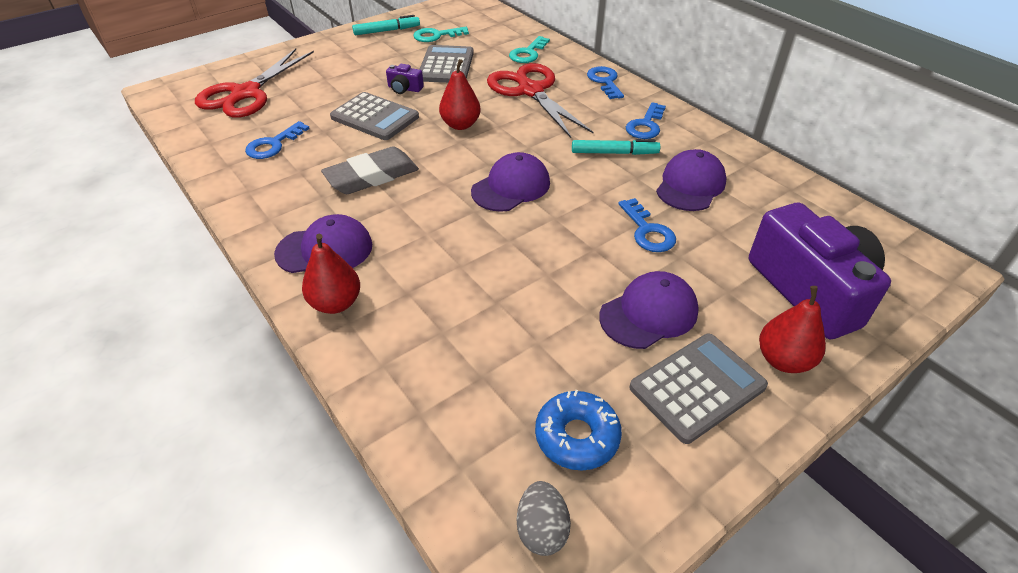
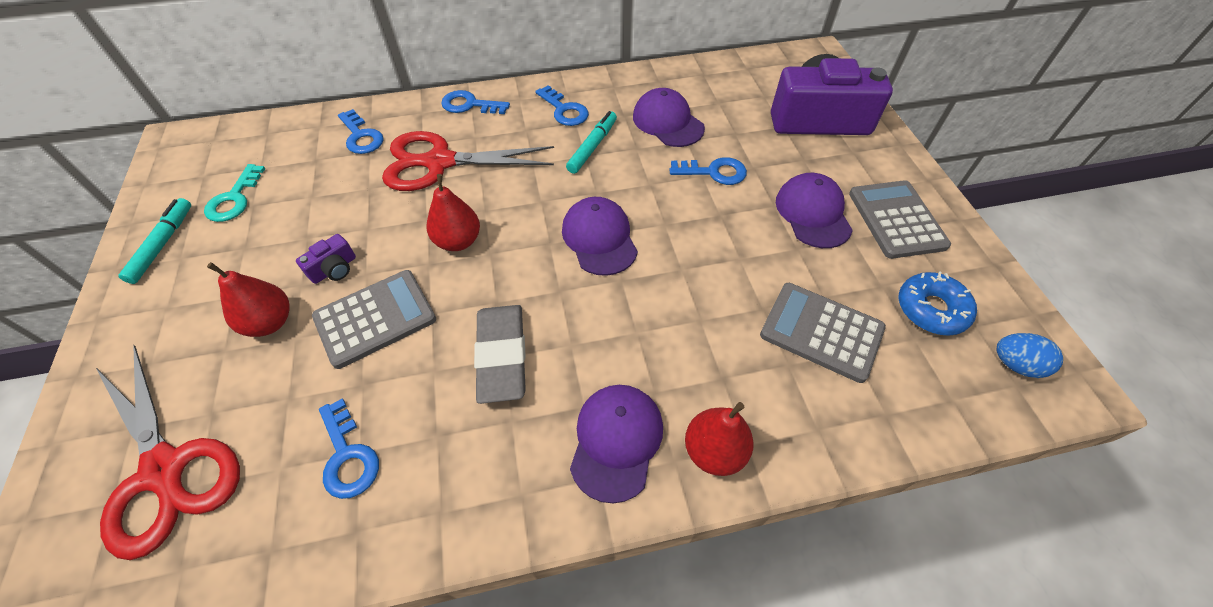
camera: 65 degrees left, 10 degrees up
grey calculator [419,45,474,83] -> grey calculator moved to [760,283,886,383]
turquoise key [509,36,550,63] -> blue key [338,109,383,154]
grey egg [517,481,571,556] -> blue egg [996,333,1063,378]
red pear [759,286,826,373] -> red pear moved to [207,262,290,337]

